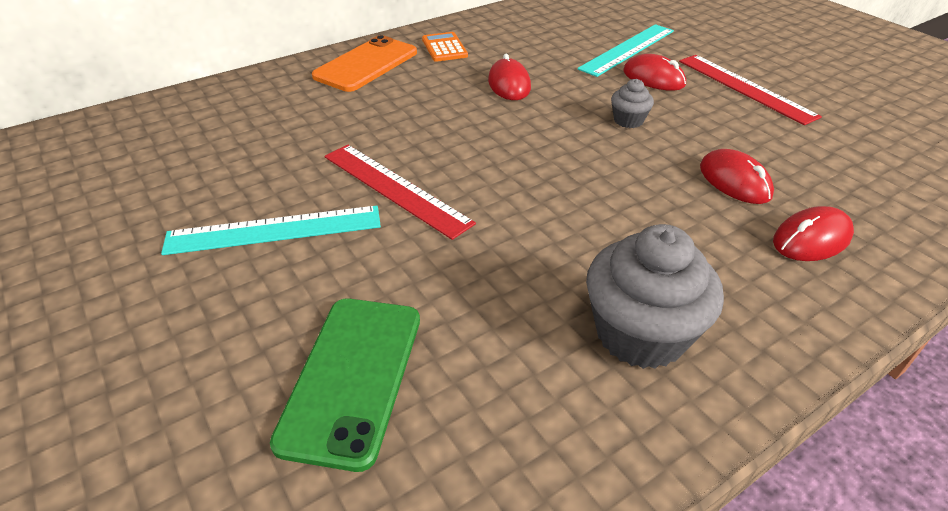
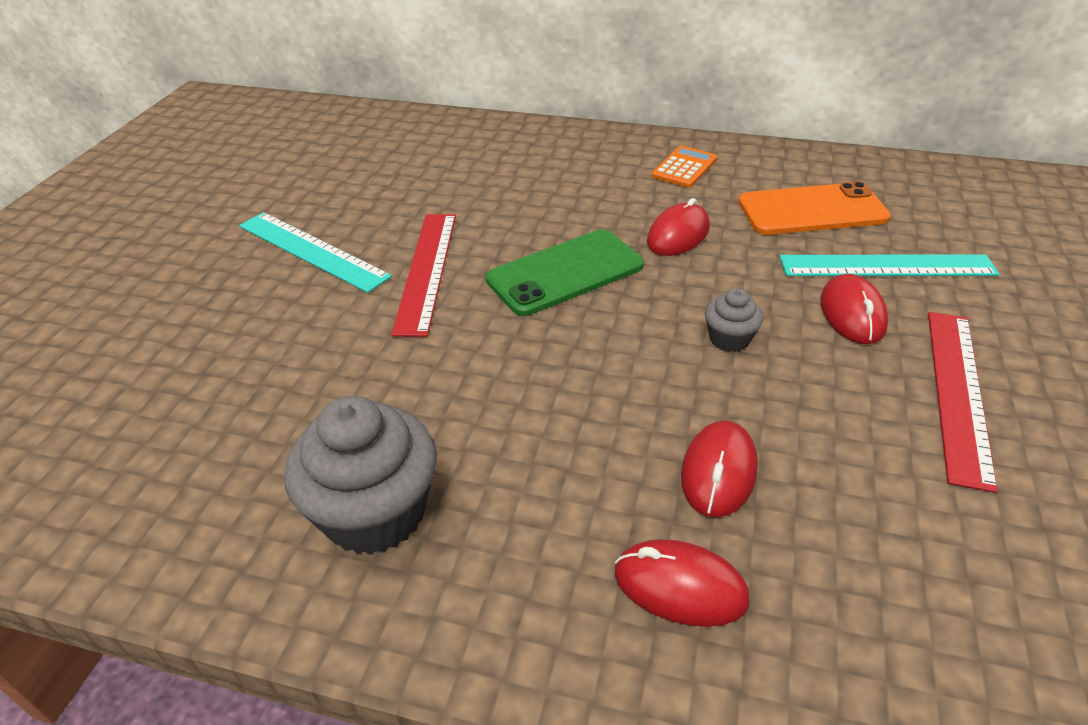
camera: 50 degrees right, 0 degrees up
green phone [270,299,420,472] -> green phone moved to [486,229,644,316]
orange phone [312,35,417,92] -> orange phone moved to [738,182,891,235]

